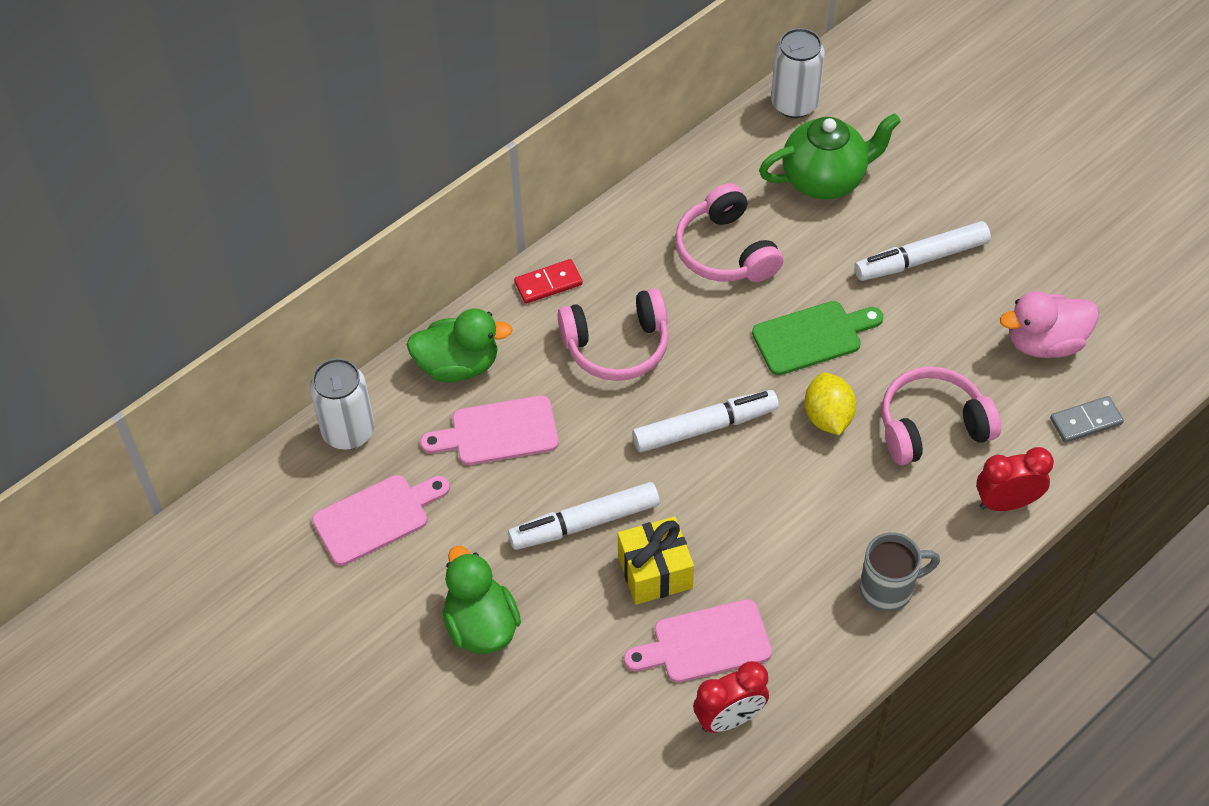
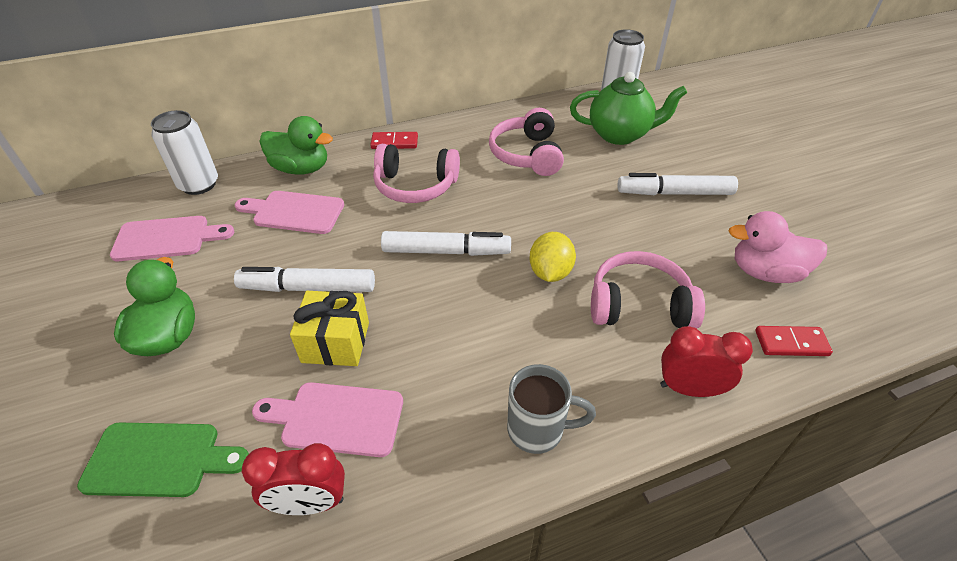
camera: 20 degrees right, 10 degrees down
green cutting board [752,301,884,375] -> green cutting board moved to [77,423,249,497]
grey domino [1050,396,1124,443] -> red domino [755,326,833,356]

